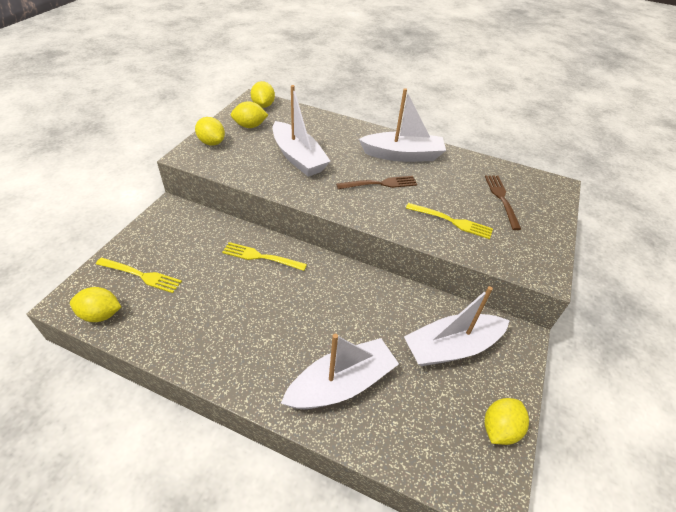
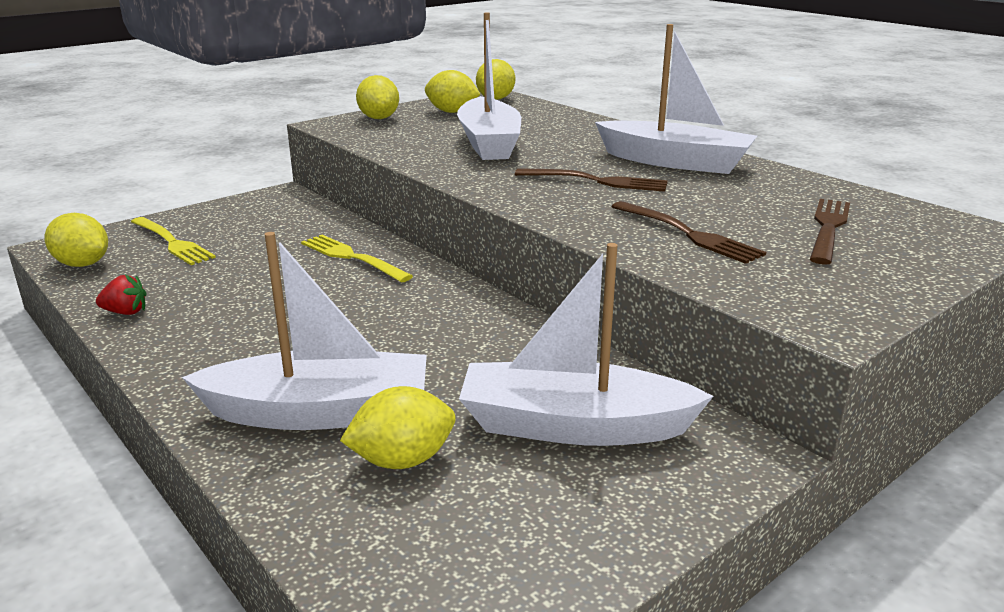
camera: 30 degrees right, 20 degrees down
yellow fork [406,203,493,239] -> brown fork [612,201,766,264]
yellow lemon [484,398,529,445] -> yellow lemon moved to [340,386,456,469]
none -> red strawberry [96,275,146,315]

